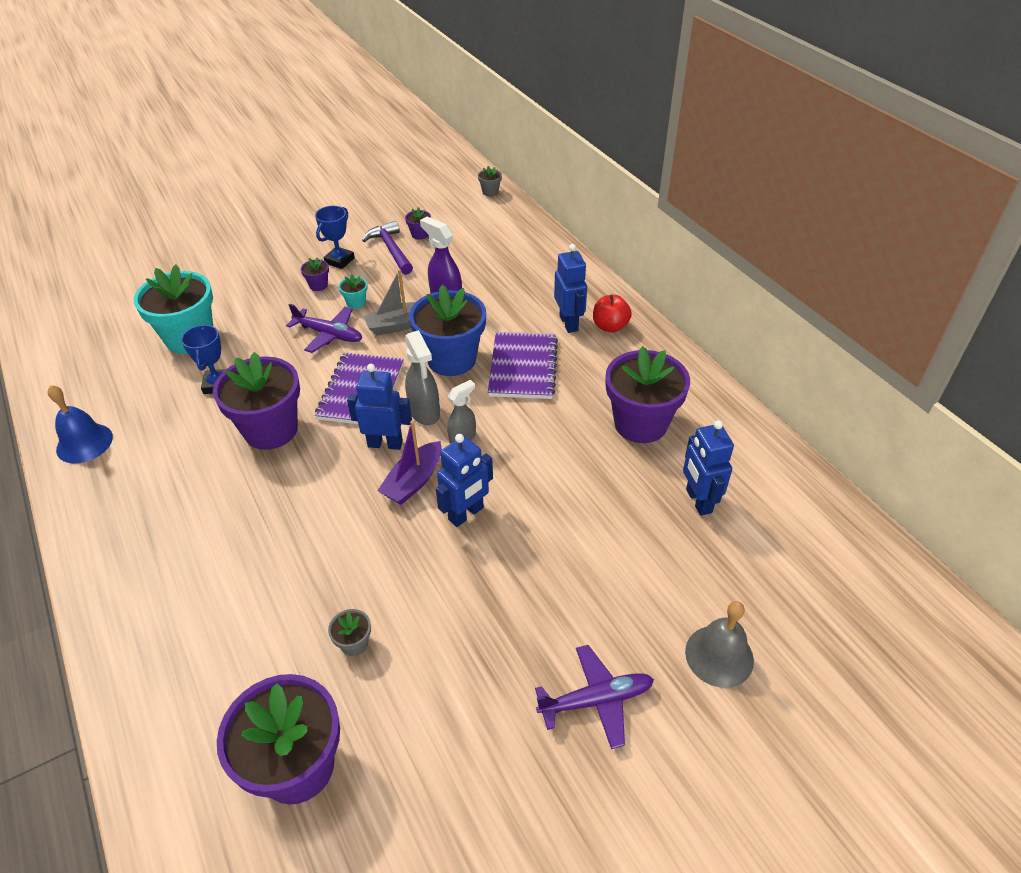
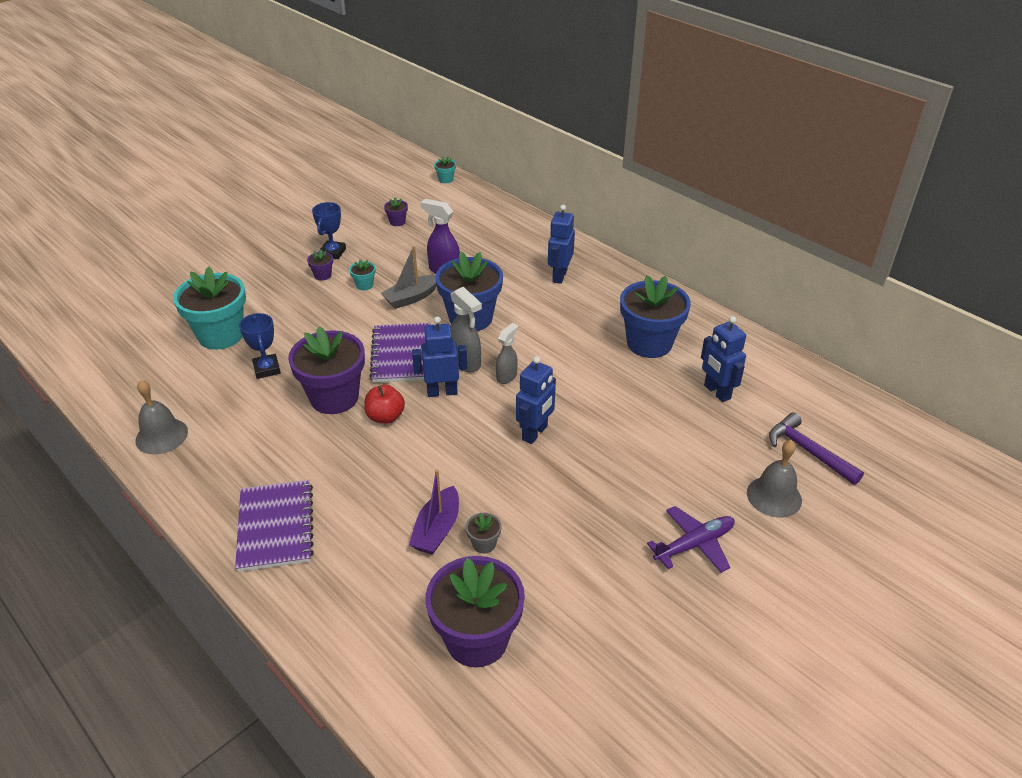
camera: 15 degrees left, 5 degrees down
blue bell [48,385,113,464] -> grey bell [136,380,188,454]
purple plane [286,303,362,353] -> none
purple hammer [362,221,413,275] -> purple hammer moved to [769,412,864,485]
purple boat [377,421,442,505] -> purple boat moved to [409,469,459,555]
grey flower pot [478,166,502,197] -> turquoise flower pot [434,156,456,183]
purple notebook [488,332,558,399] -> purple notebook moved to [235,480,314,572]
blue robot [554,244,587,333] -> blue robot turned 135 degrees counterclockwise [548,205,575,284]
red apple [593,294,632,333] -> red apple moved to [364,385,405,424]
purple flower pot [605,346,690,443] -> blue flower pot [620,275,691,358]

